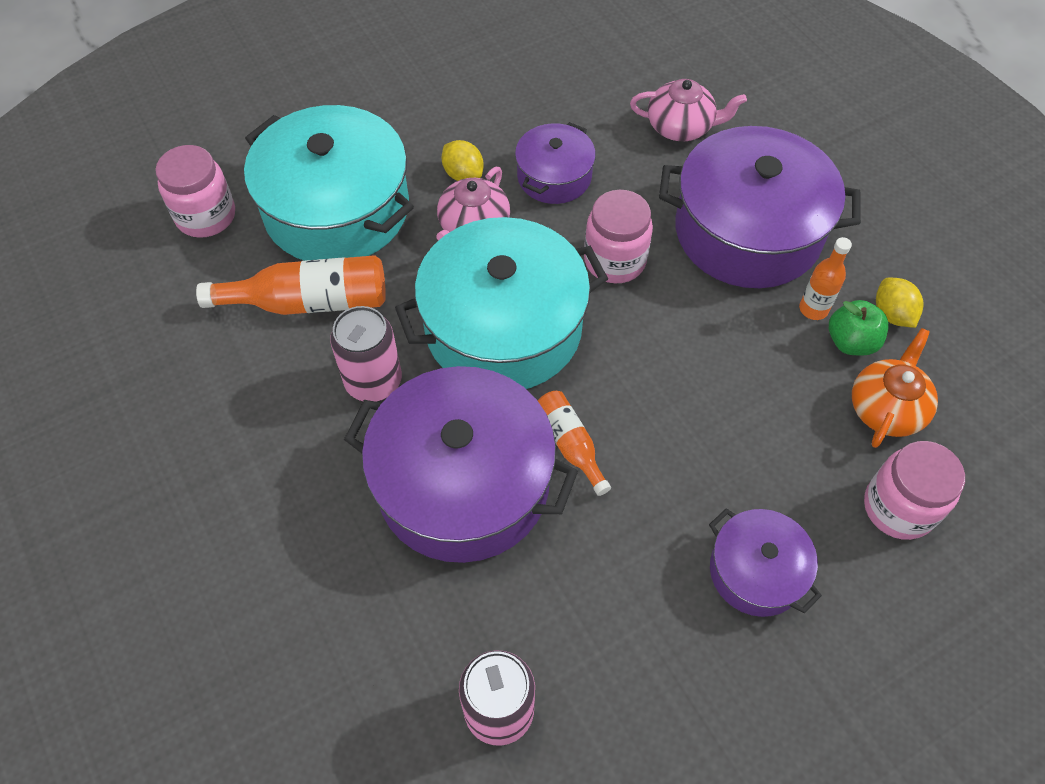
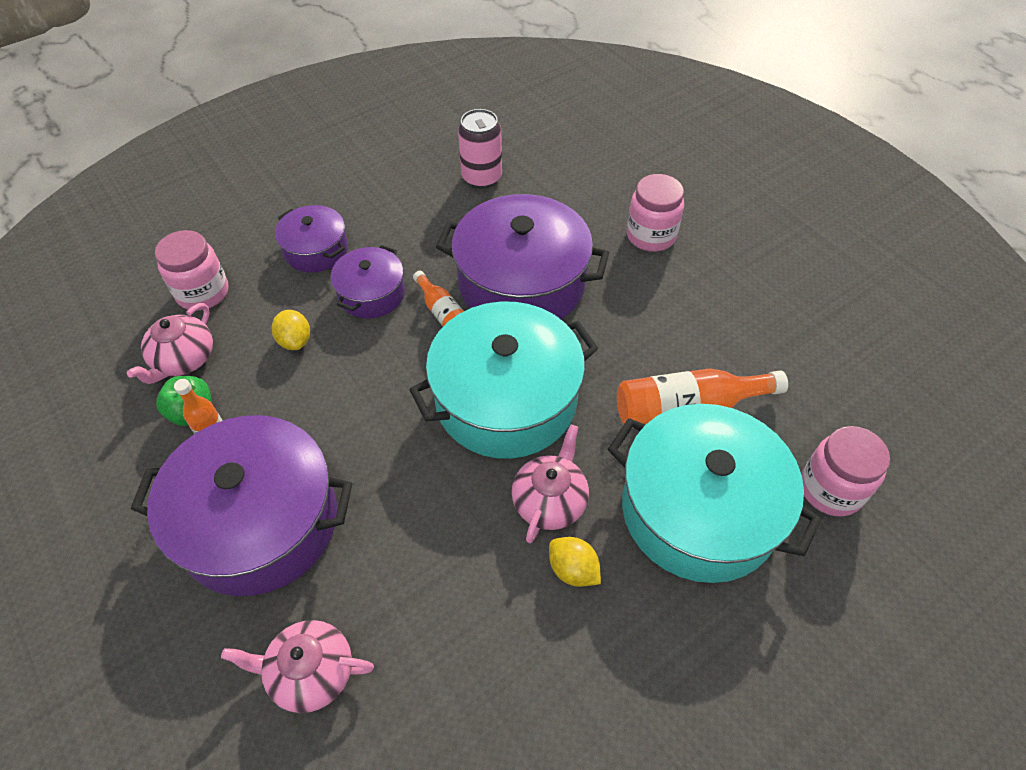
camera: 175 degrees right, 5 degrees down
pink can [330,306,402,402] -> none
purple pot [515,122,596,204] -> purple pot moved to [330,245,405,318]
pink jar [584,190,653,283] -> pink jar moved to [627,174,684,252]
orange teapot [852,328,938,448] -> pink teapot [127,303,213,384]
yellow lemon [876,278,924,328] -> yellow lemon moved to [272,310,310,350]

